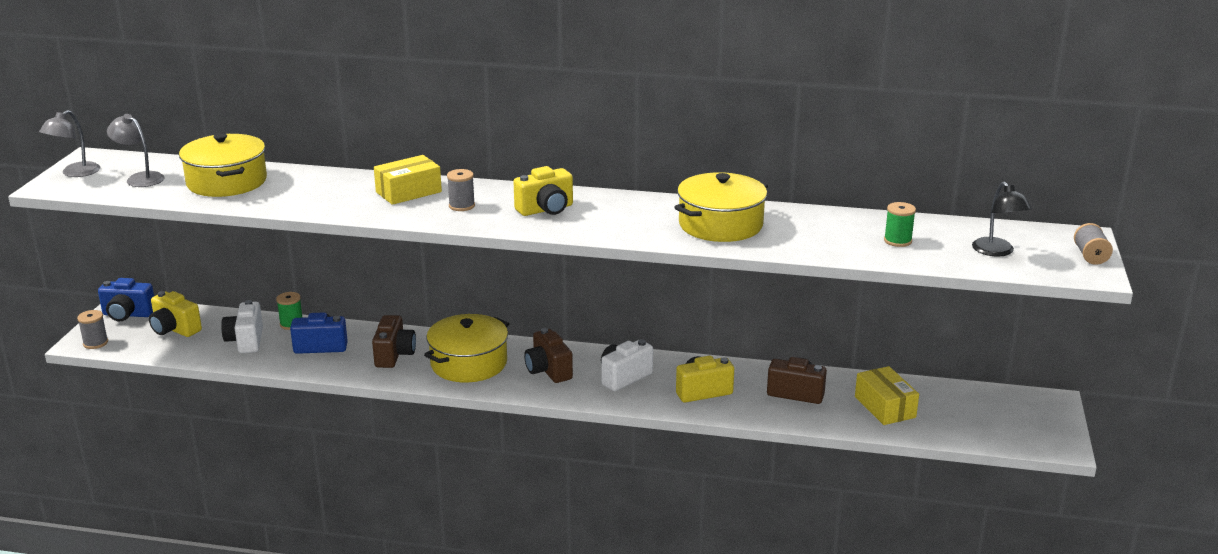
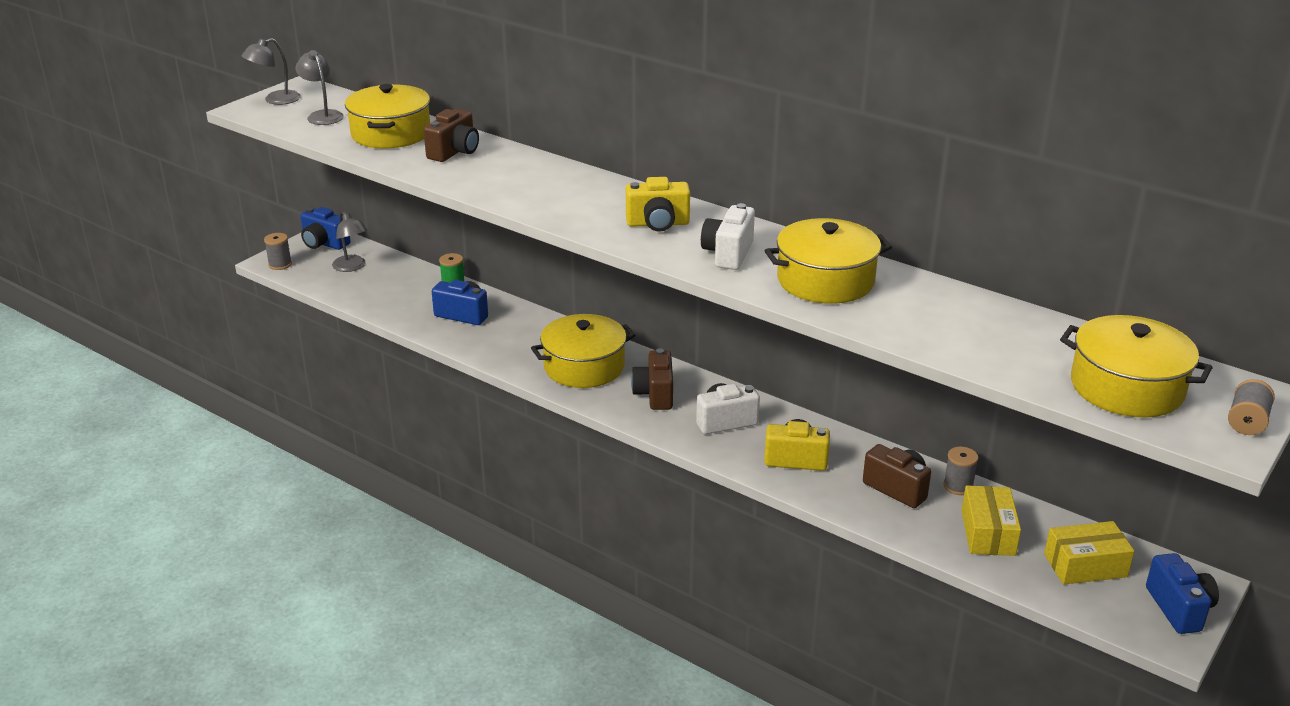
camera: 25 degrees right, 5 degrees up
yellow camera [149,291,202,337] -> grey lamp [332,211,367,272]
white camera [221,300,263,353] -> white camera moved to [701,203,755,270]
brown camera [372,315,416,368] -> brown camera moved to [424,109,479,162]
yellow box [374,155,442,205] -> yellow box moved to [1044,521,1134,585]
grey spool [447,169,475,211] -> grey spool moved to [943,447,978,495]
green spool [884,202,916,247] -> none
black lamp [972,182,1032,257] -> yellow pot [1060,315,1213,417]
none -> blue camera [1146,553,1219,634]

